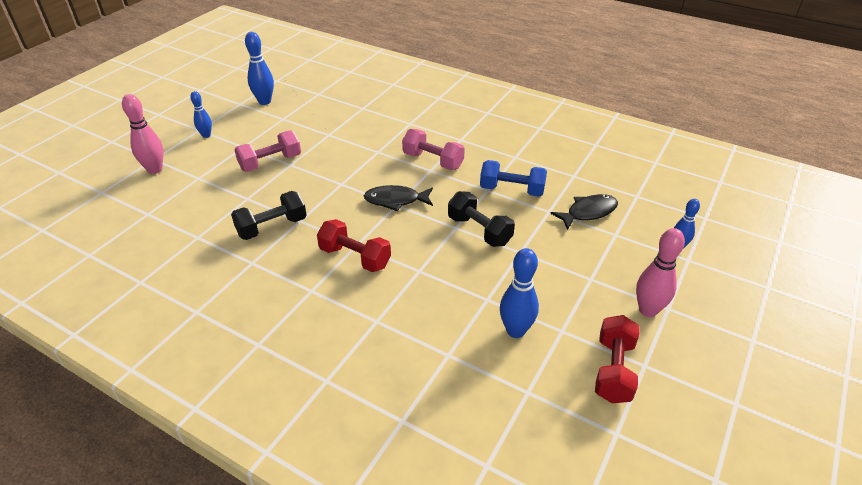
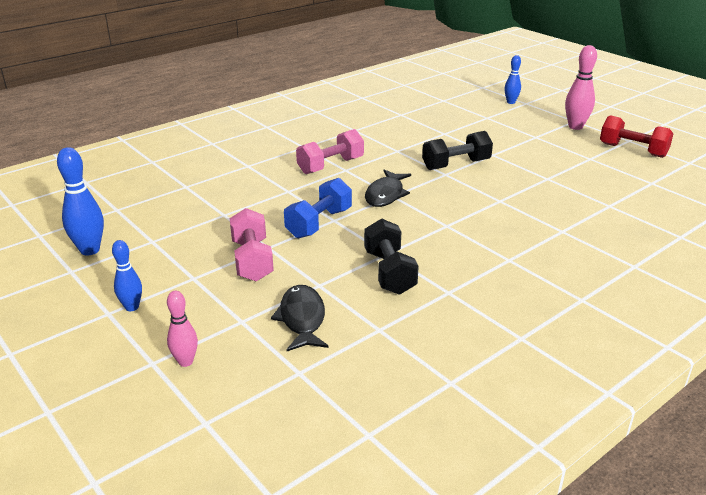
camera: 70 degrees left, 10 degrees down
pink bowling pin [122,94,164,174] -> pink bowling pin [167,291,198,367], size x0.63
red dumbbell [317,219,391,272] -> none
blue dumbbell [480,160,547,197] -> blue dumbbell moved to [284,178,352,238]
blue bowling pin [500,248,539,338] -> none
black fish [550,194,618,230] -> black fish moved to [271,285,329,351]

